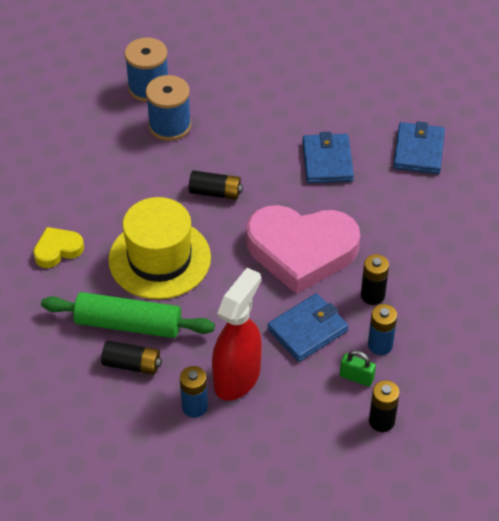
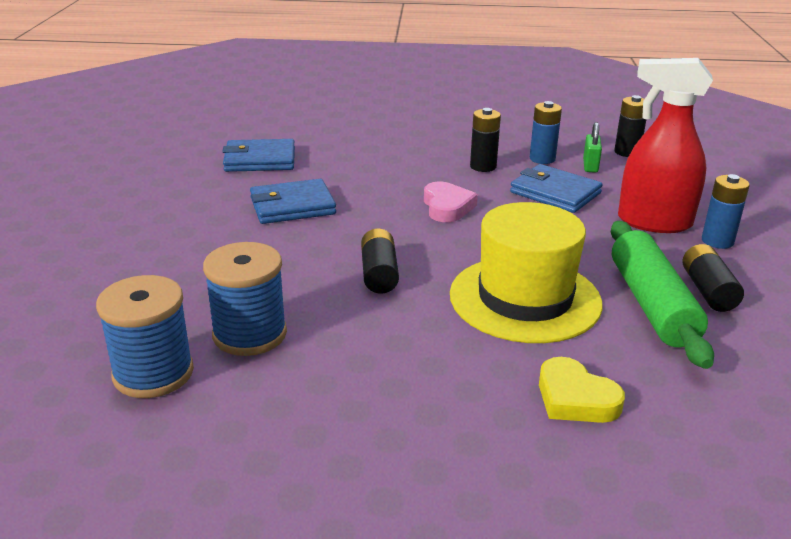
camera: 105 degrees left, 20 degrees down
pink heart [246,205,360,294] -> pink heart [424,181,478,222], size x0.45

